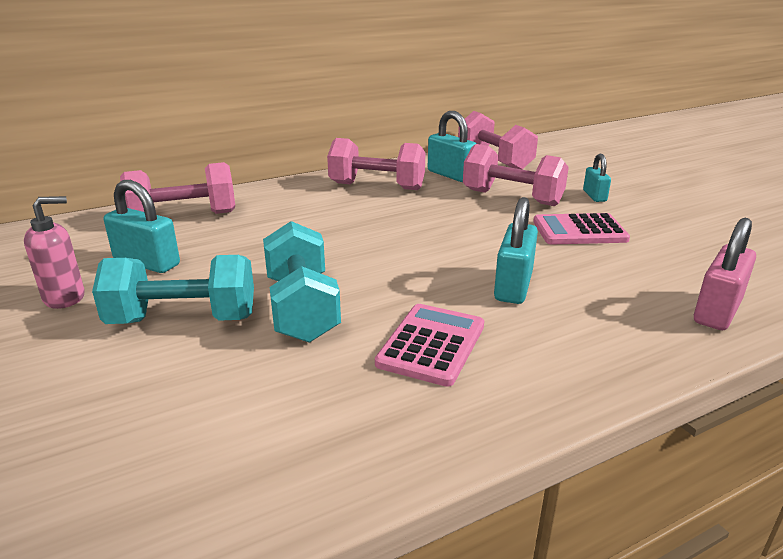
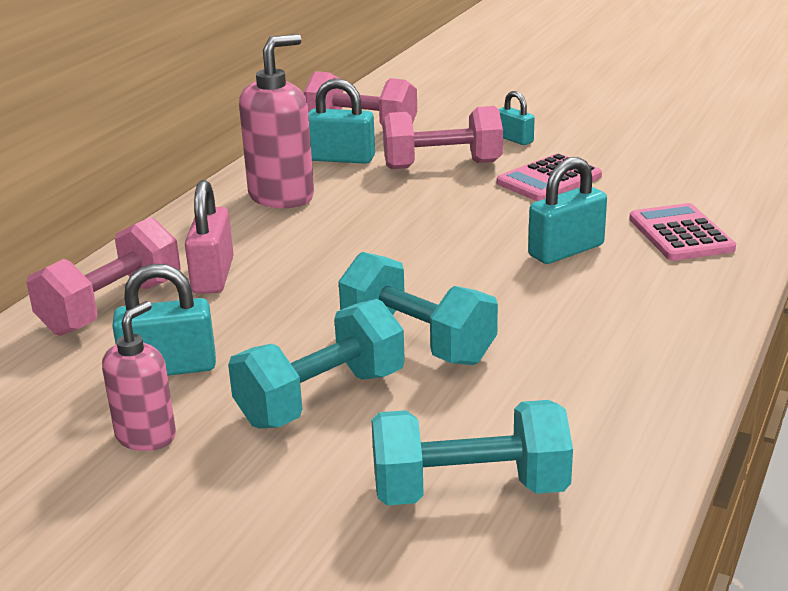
camera: 35 degrees left, 0 degrees up
pink dumbbell [327,138,425,190] -> pink soap dispenser [239,34,314,208]
pink calculator [375,304,484,387] -> pink calculator moved to [629,203,736,261]
turquoise padlock [494,197,538,304] -> turquoise padlock turned 75 degrees clockwise [528,157,607,264]
pink padlock [694,218,756,330] -> pink padlock moved to [185,180,234,294]
none -> turquoise dumbbell [371,400,573,505]

